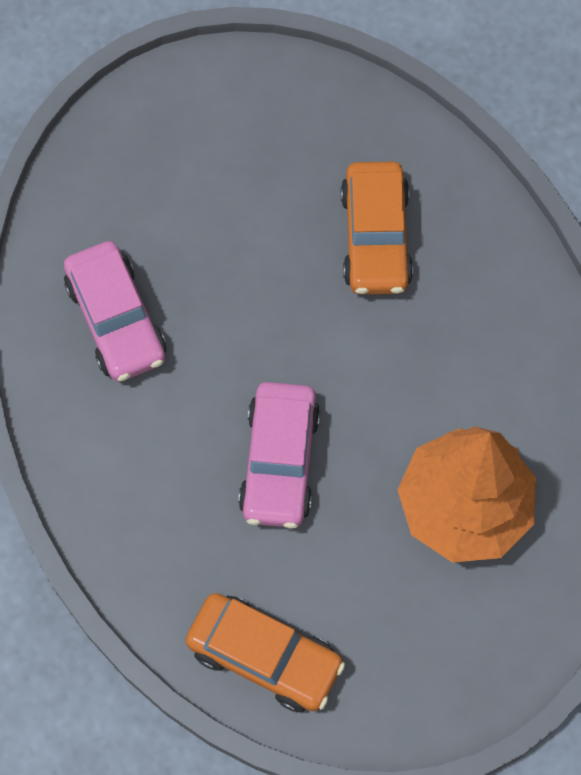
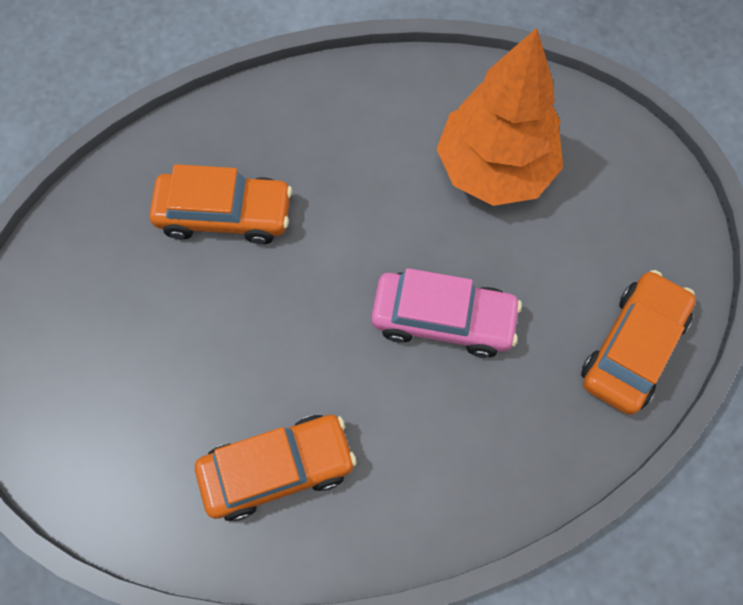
camera: 85 degrees left, 0 degrees up
pink car [64,241,166,382] -> orange car [195,415,357,521]

